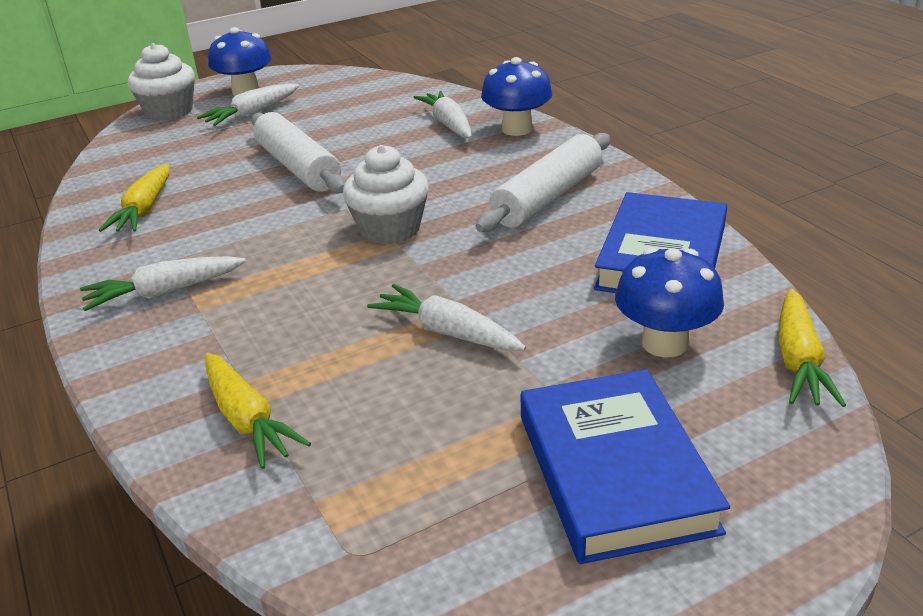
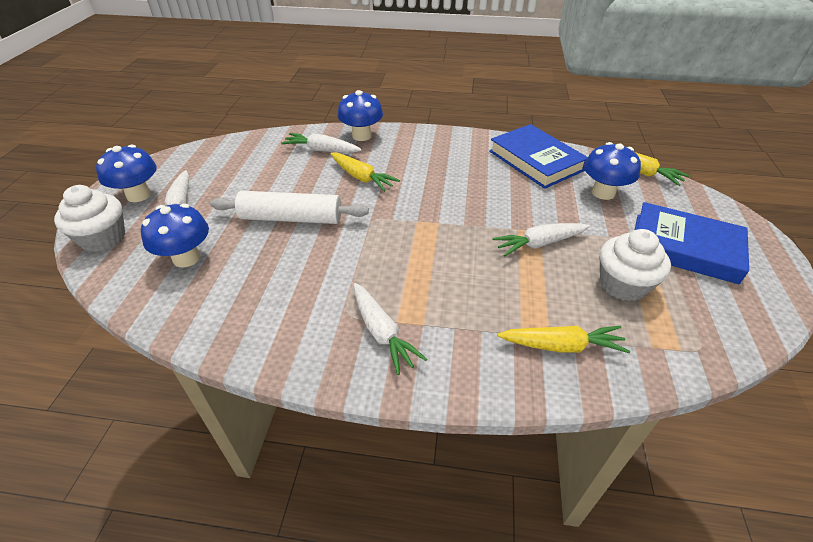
camera: 55 degrees left, 10 degrees up
white carrot [80,256,246,311] -> white carrot turned 45 degrees counterclockwise [353,283,427,375]
yellow carrot [99,164,170,232] -> yellow carrot moved to [330,153,400,192]
white cupcake [343,145,429,244] -> white cupcake moved to [600,229,671,301]
white rolling pin [475,133,610,232] -> none
none -> blue mushroom [141,203,209,268]

